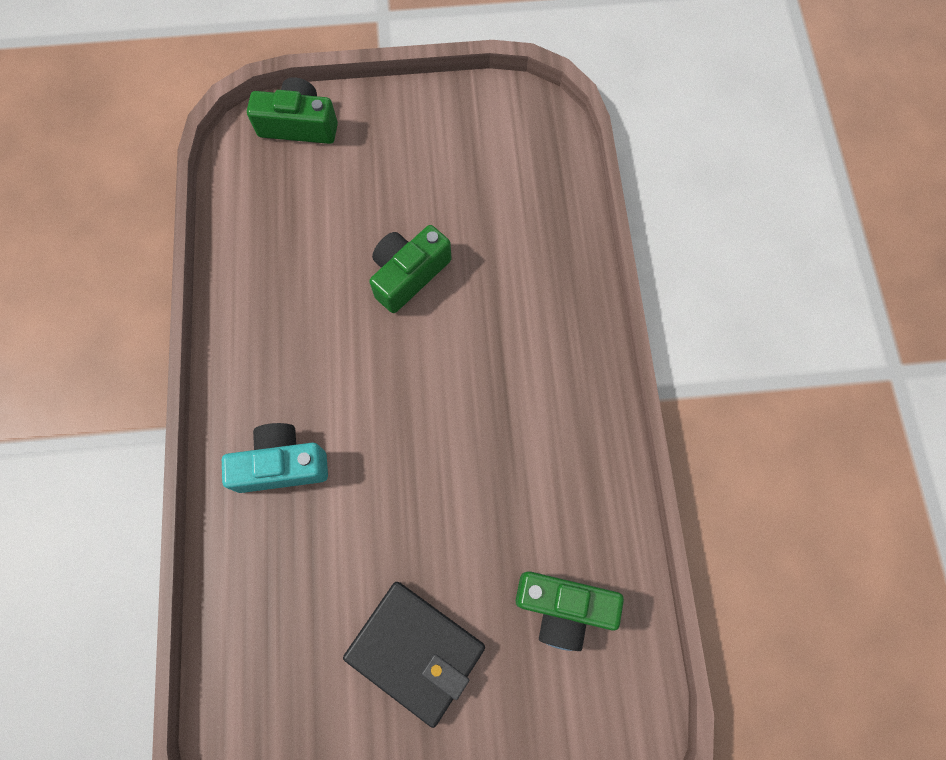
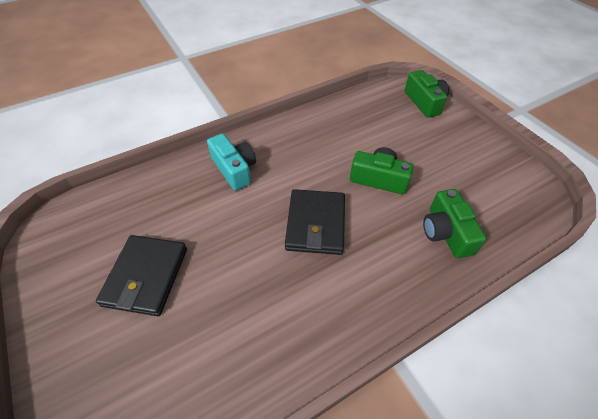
camera: 65 degrees right, 20 degrees down
green camera [516,571,624,651] -> green camera moved to [423,189,487,258]
none -> black wallet [285,189,345,255]

